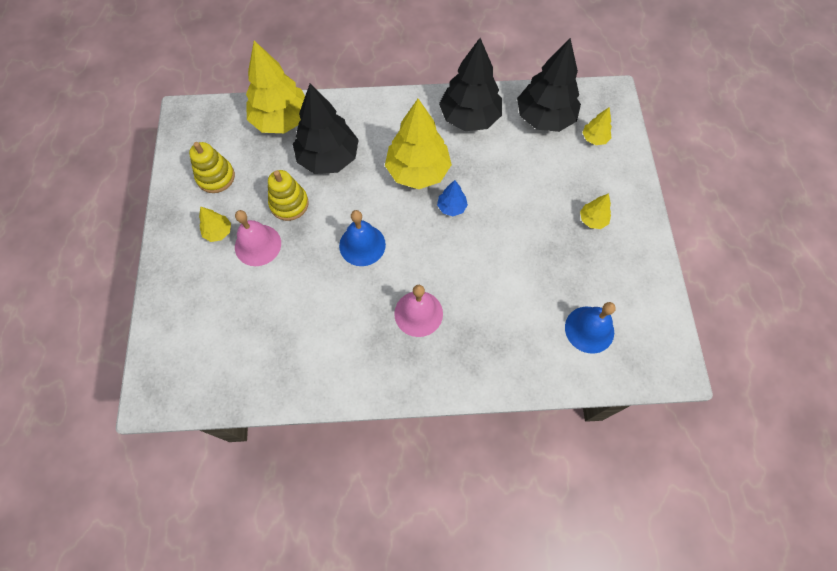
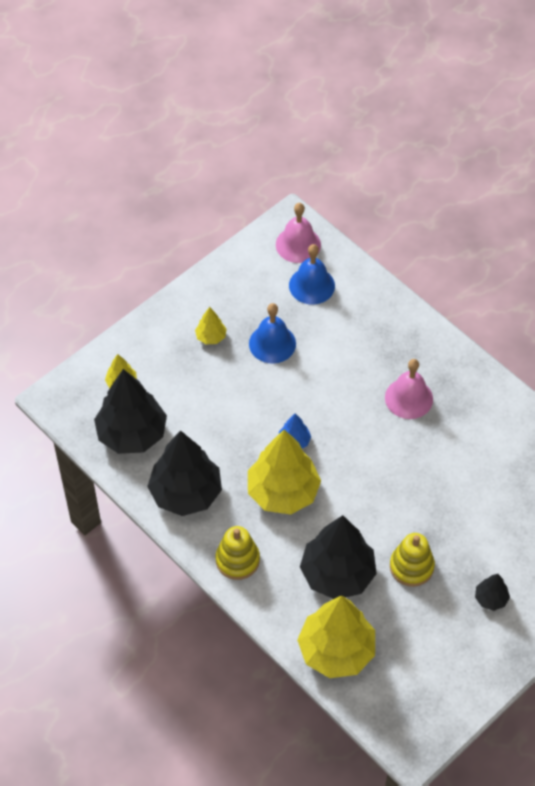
camera: 130 degrees left, 10 degrees down
yellow stacking toy [189,142,235,193] -> yellow stacking toy moved to [215,526,260,580]
yellow tree [199,206,231,242] -> black tree [475,574,510,611]
pink bell [235,210,281,266] -> pink bell moved to [276,203,321,263]
blue bell [339,210,386,266] -> blue bell moved to [249,303,296,364]

